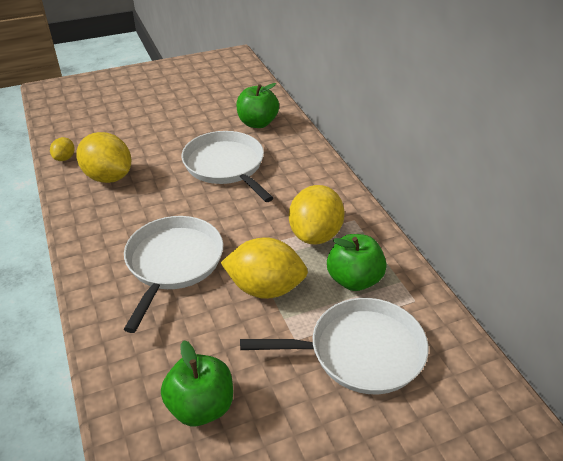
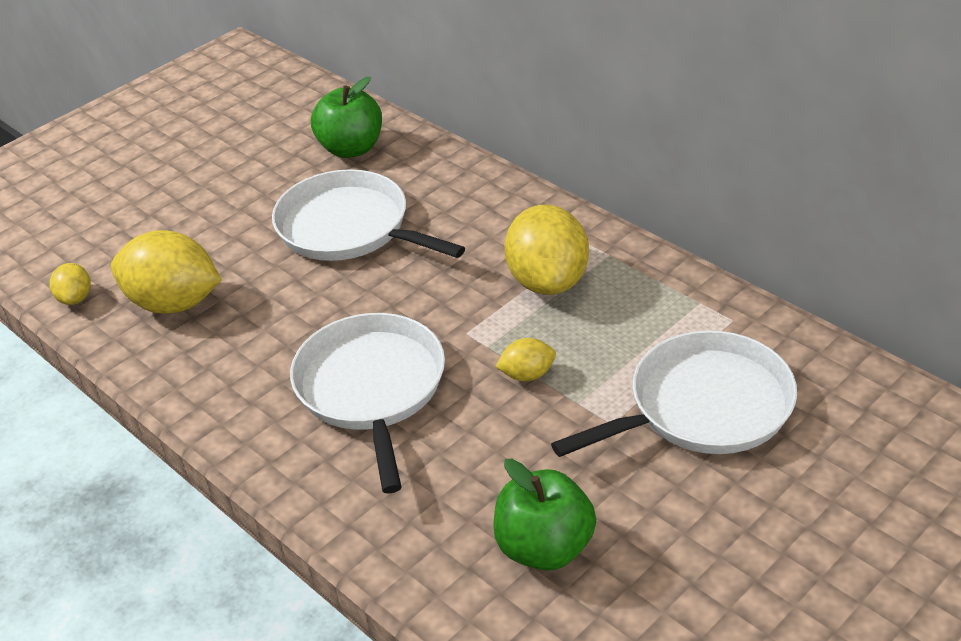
camera: 20 degrees left, 0 degrees up
yellow lemon [221,237,308,299] -> yellow lemon [495,338,556,381], size x0.48
green apple [327,234,387,291] -> none

